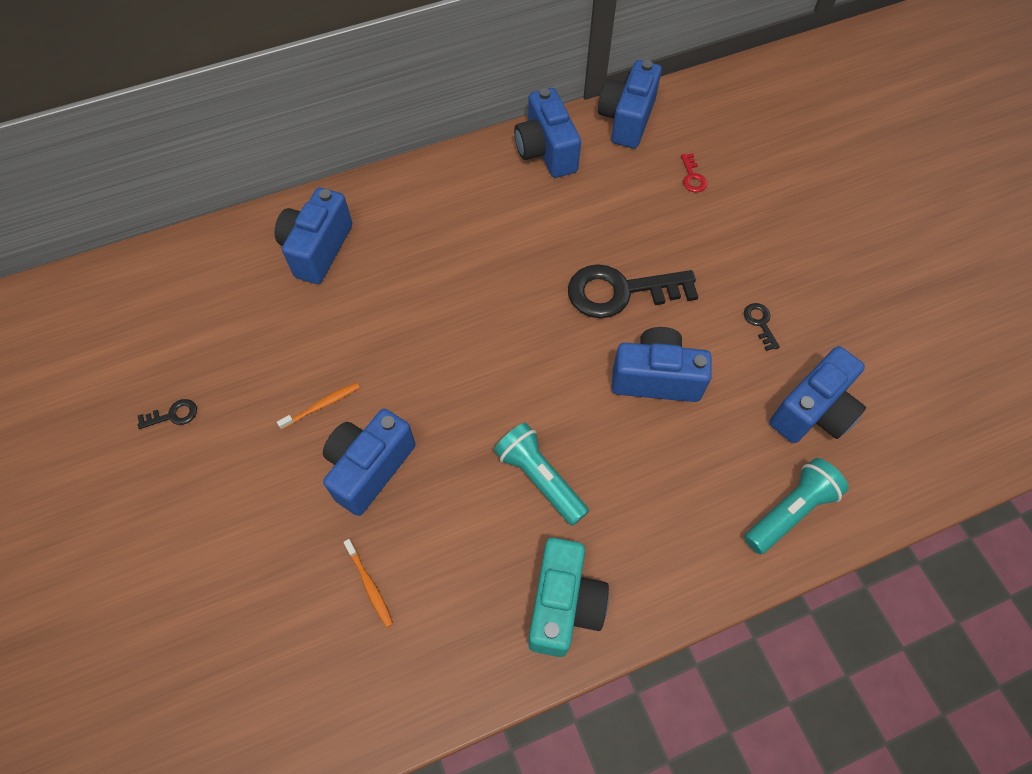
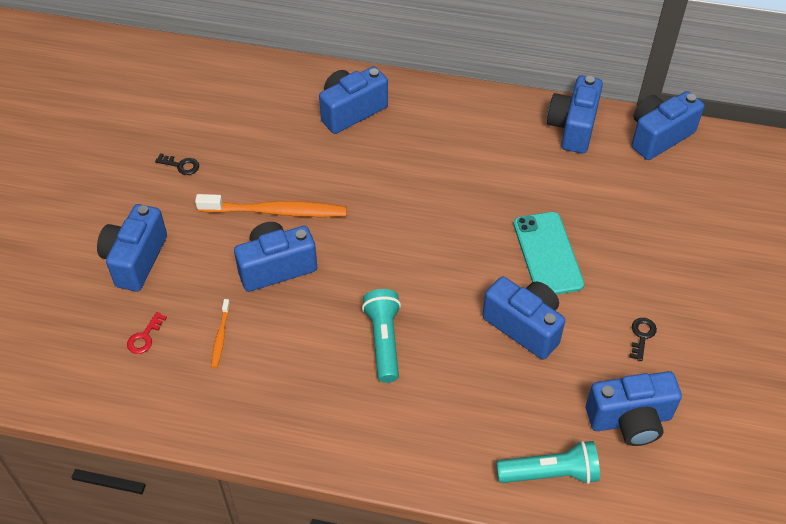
camera: 35 degrees right, 10 degrees down
orange toothbrush [277,383,360,429] -> orange toothbrush [195,194,347,217], size x2.13
turquoise camera [528,538,609,657] -> none
black key [568,264,698,319] -> turquoise phone [513,212,584,295]
red key [681,153,707,192] -> red key moved to [127,312,167,354]
none -> blue camera [97,204,167,291]

